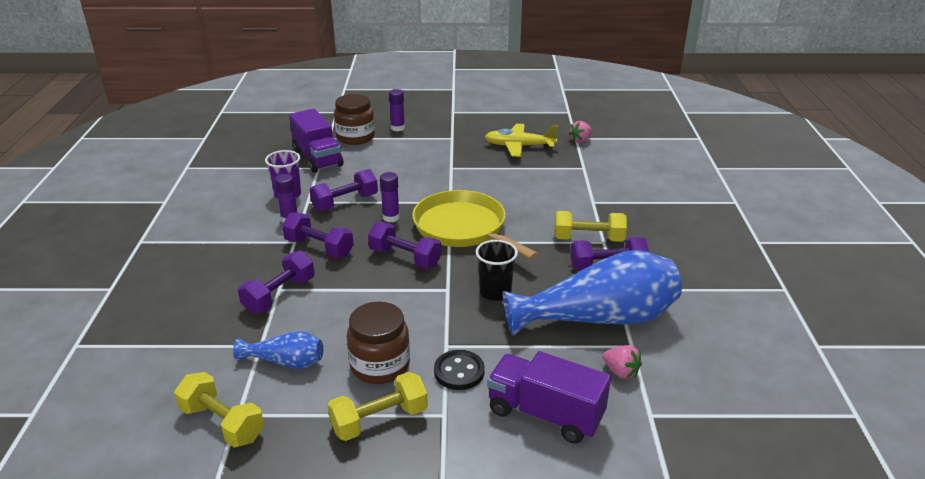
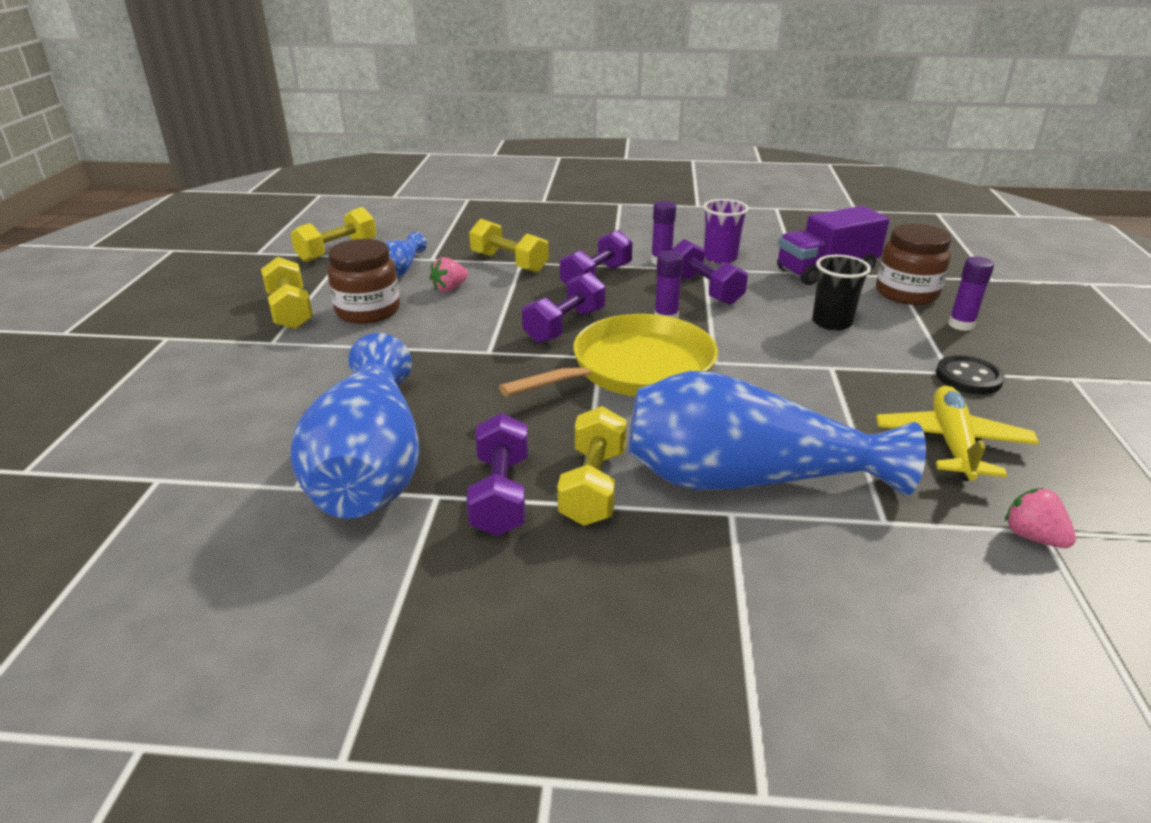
camera: 95 degrees right, 0 degrees up
purple dumbbell [238,251,314,314] -> yellow dumbbell [469,219,549,273]
black button [434,350,485,390] -> black button moved to [936,355,1005,395]
black cup [476,240,518,301] -> black cup moved to [812,255,871,331]
purple truck [487,351,611,444] -> none
pink strawberry [603,345,642,379] -> pink strawberry moved to [429,257,468,292]
none -> blue vase [629,371,926,496]

